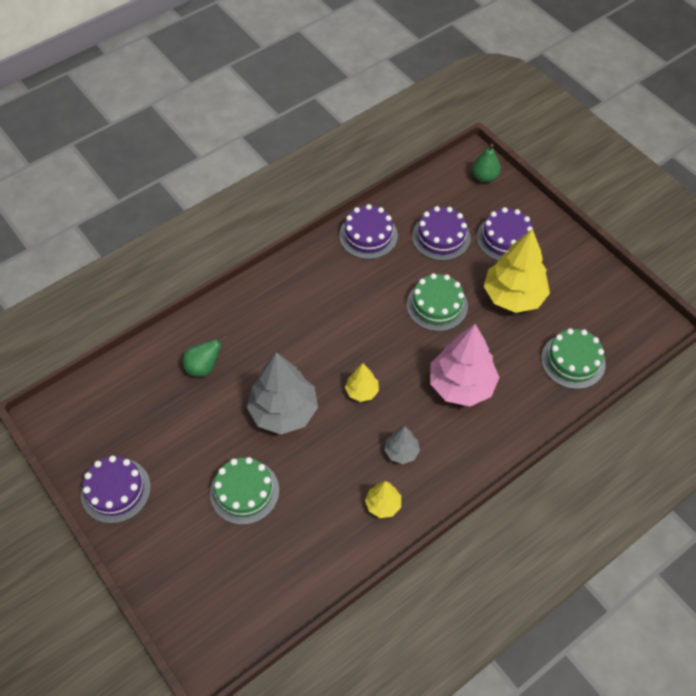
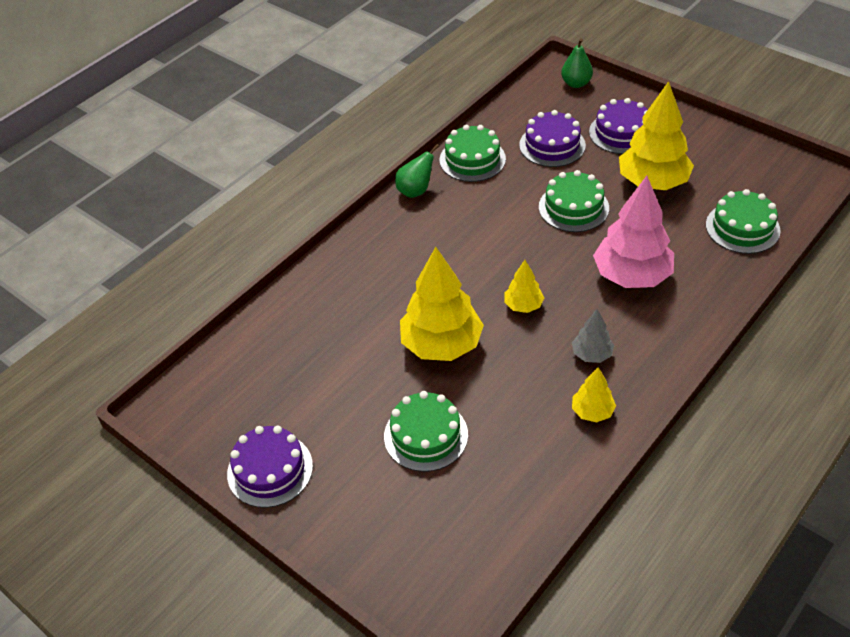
camera: 10 degrees left, 10 degrees down
green pear [183,335,228,377] -> green pear moved to [395,144,439,198]
grey tree [247,352,318,434] -> yellow tree [400,247,484,361]
purple cake [339,204,398,259] -> green cake [440,125,506,182]

